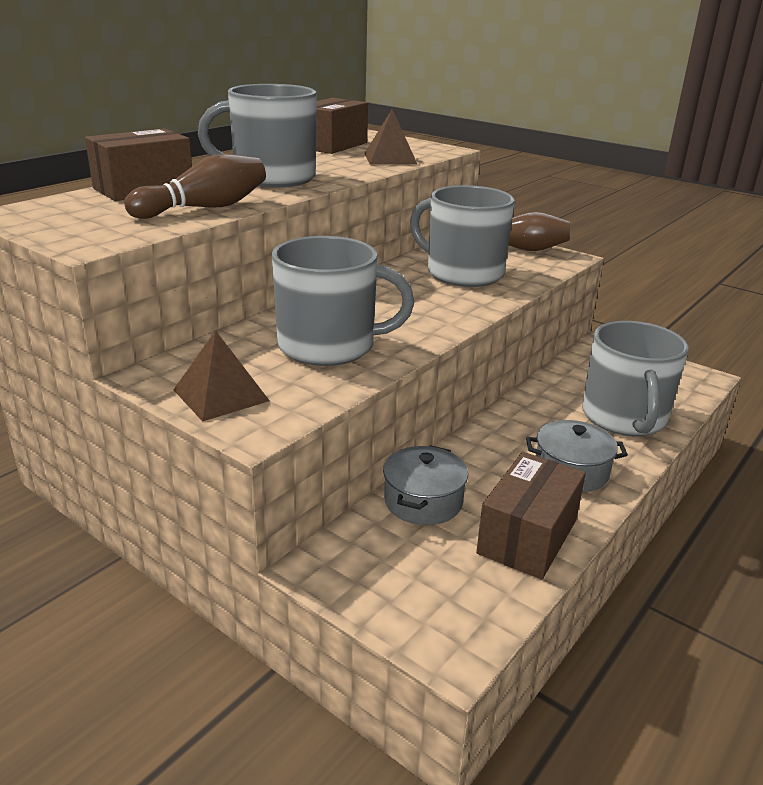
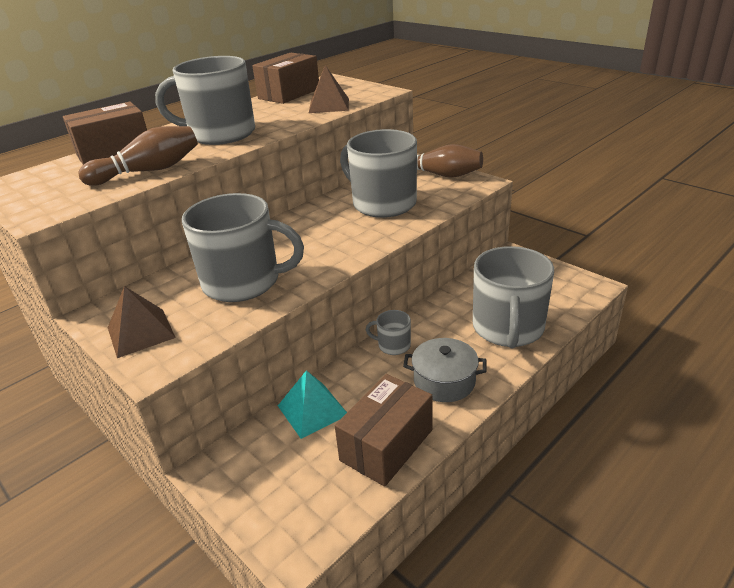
camera: 10 degrees right, 5 degrees up
grey pot [383,445,468,525] -> turquoise pyramid [278,370,347,439]
none -> grey mug [366,310,411,355]

